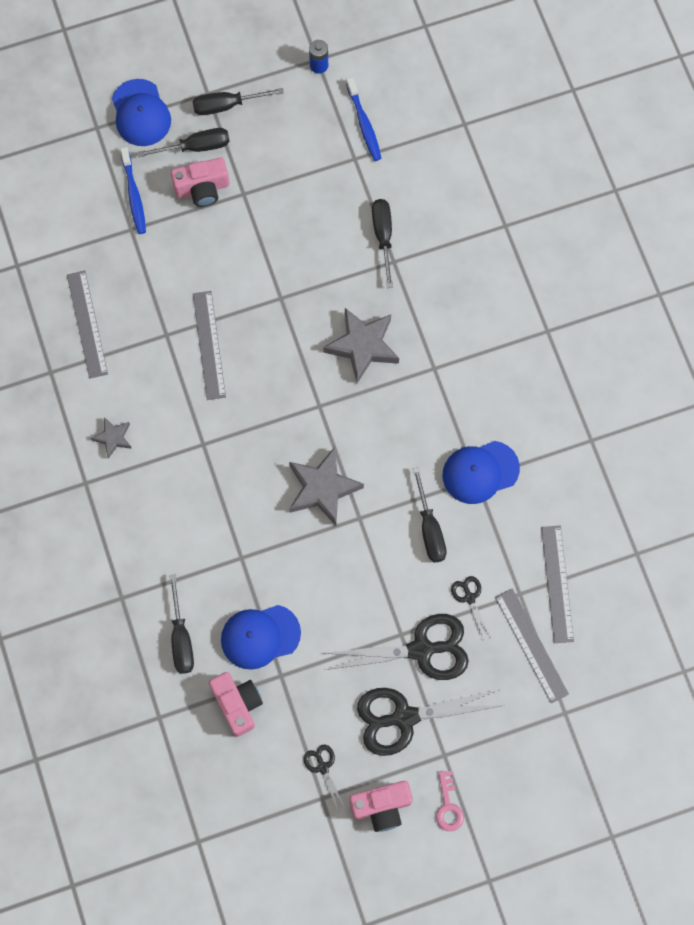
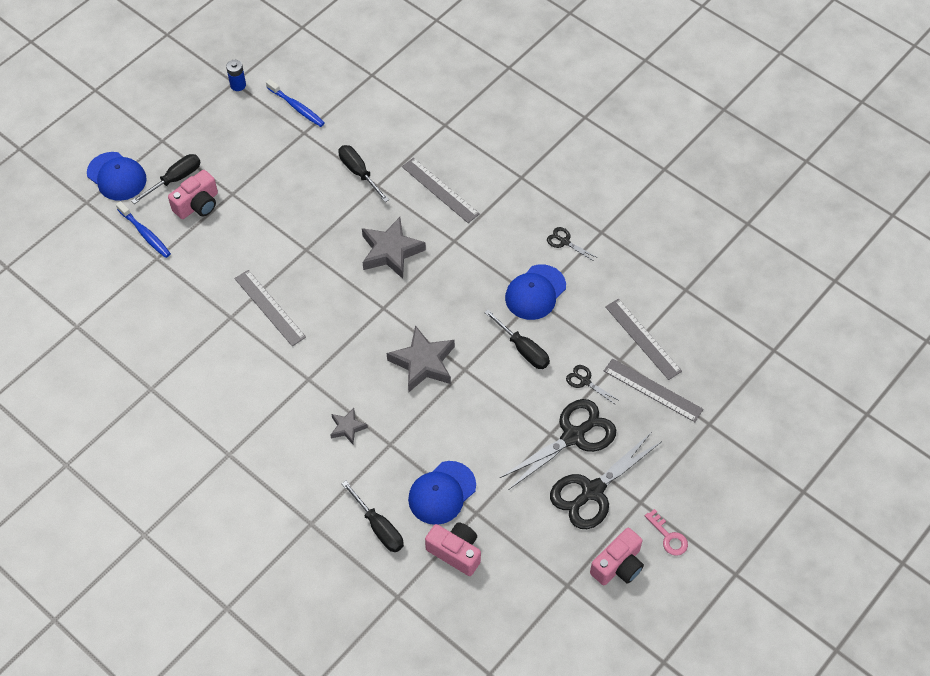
camera: 30 degrees left, 15 degrees down
grey ruler [67,271,108,379] -> grey ruler moved to [402,158,480,223]
grey star [91,417,132,459] -> grey star moved to [330,408,368,444]
black screwdriver [192,88,284,115] -> none
black scissors [304,745,345,810] -> black scissors moved to [547,227,598,262]

